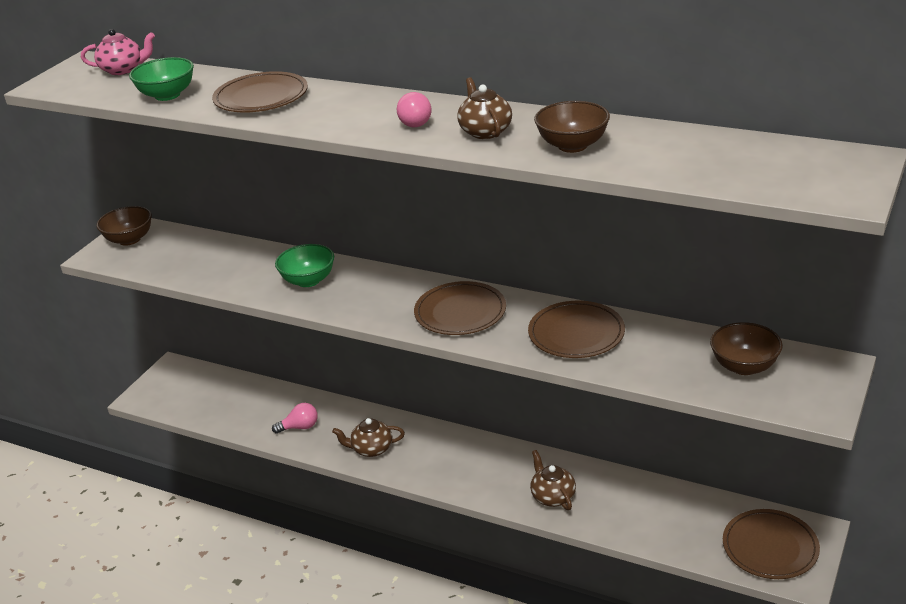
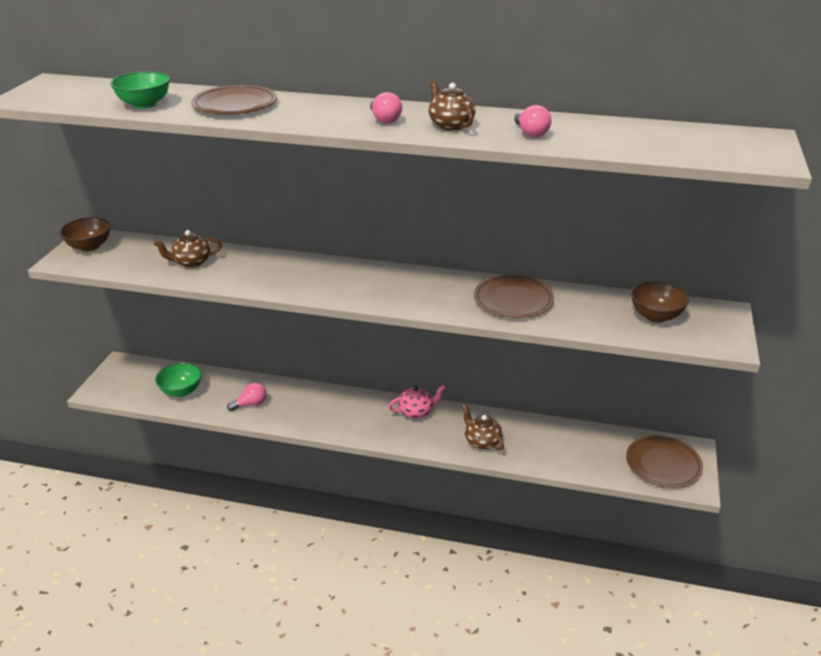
camera: 15 degrees left, 0 degrees up
pink teapot [81,29,155,75] -> pink teapot moved to [388,385,446,419]
green bowl [275,244,334,287] -> green bowl moved to [155,363,202,397]
brown teapot [332,418,405,457] -> brown teapot moved to [154,230,222,268]
brown plate [414,281,506,335] -> none
brown bowl [534,101,610,153] -> pink light bulb [514,105,551,137]

